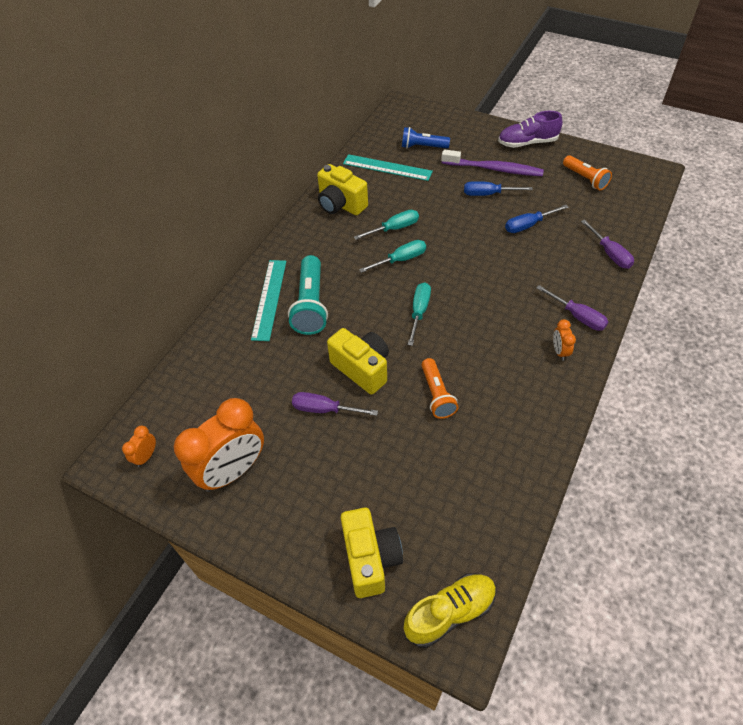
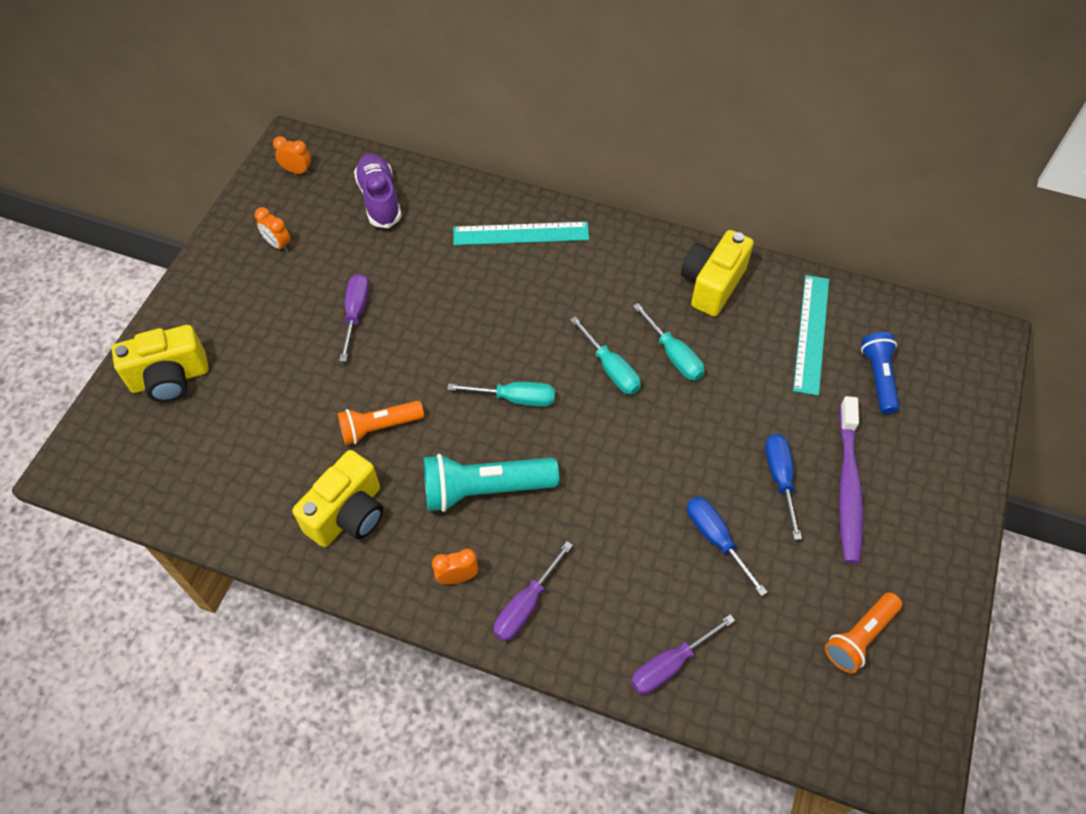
camera: 80 degrees right, 5 degrees up
orange clock [174,398,264,492] -> orange clock [255,207,291,252], size x0.42
turquoise flashlight [288,255,328,335] -> turquoise flashlight moved to [424,454,559,512]
yellow camera [327,328,389,394] -> yellow camera moved to [292,450,383,547]
yellow shoe [403,573,497,648] -> none
purple shoe [498,111,562,148] -> purple shoe moved to [354,153,402,228]

